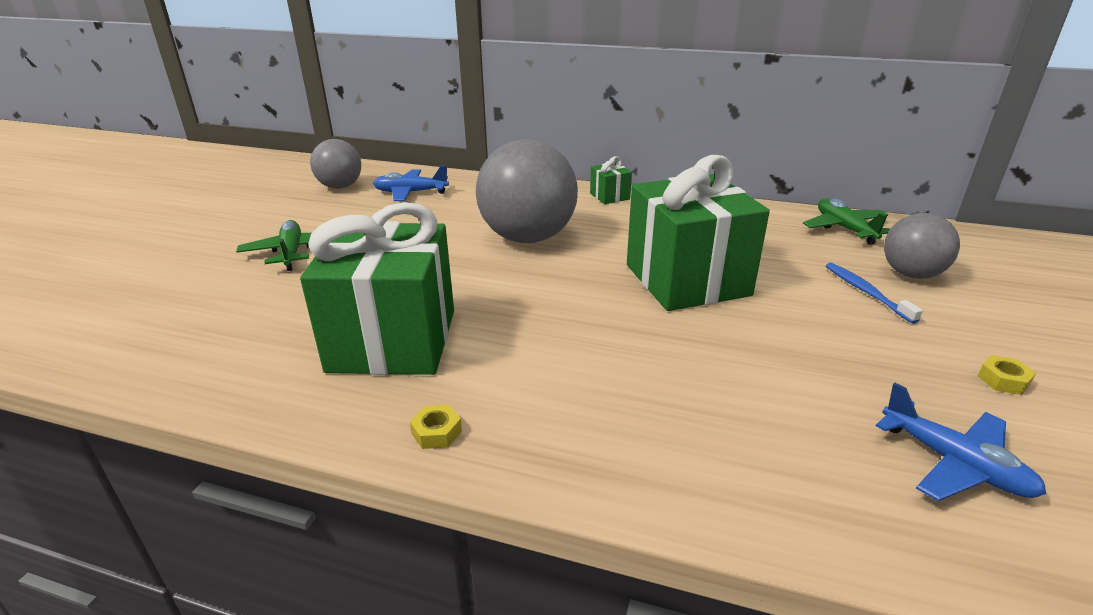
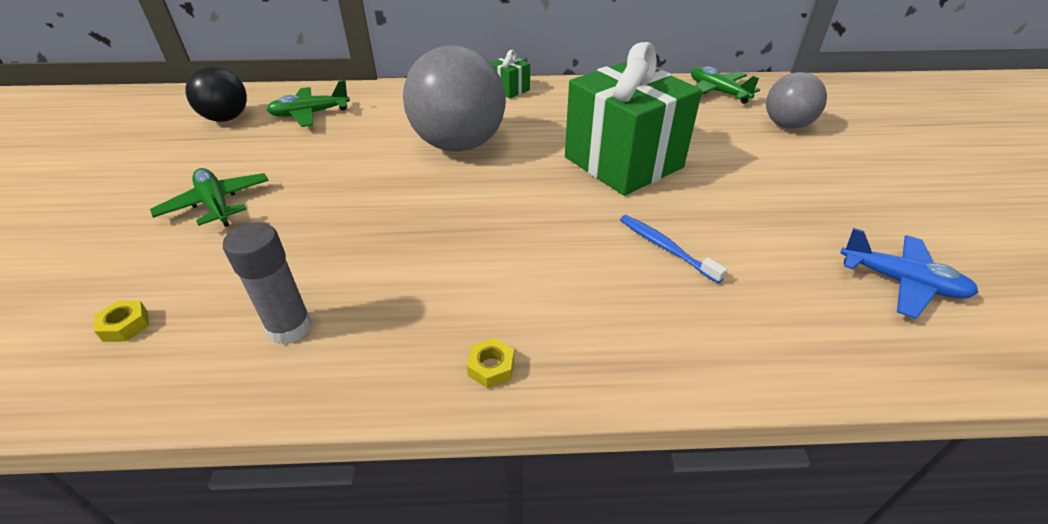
camera: 20 degrees left, 10 degrees up
green gift [300,202,454,375] -> none
grey ball [310,139,361,189] -> black ball [185,66,247,122]
blue plane [373,166,449,201] -> green plane [267,80,350,127]
blue toothbrush [826,263,923,324] -> blue toothbrush moved to [620,215,727,283]
yellow nut [978,355,1036,395] -> yellow nut moved to [94,301,149,342]
none -> grey glue stick [223,222,312,344]

